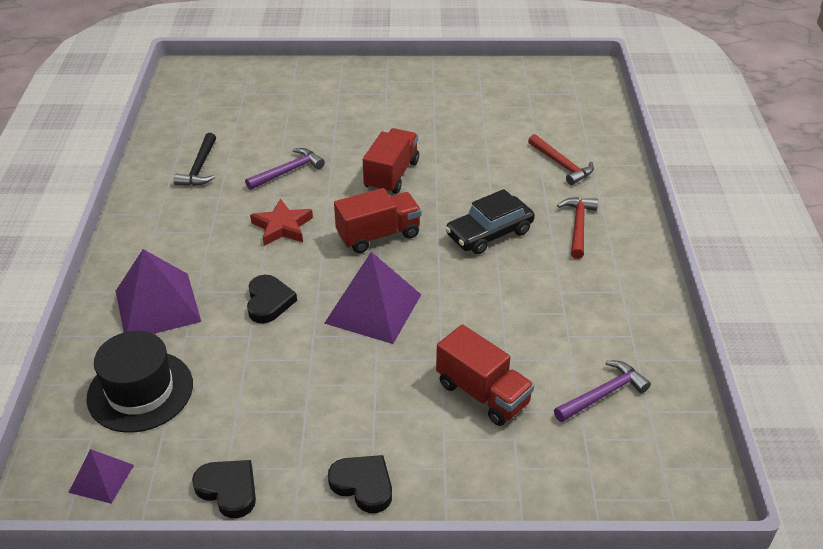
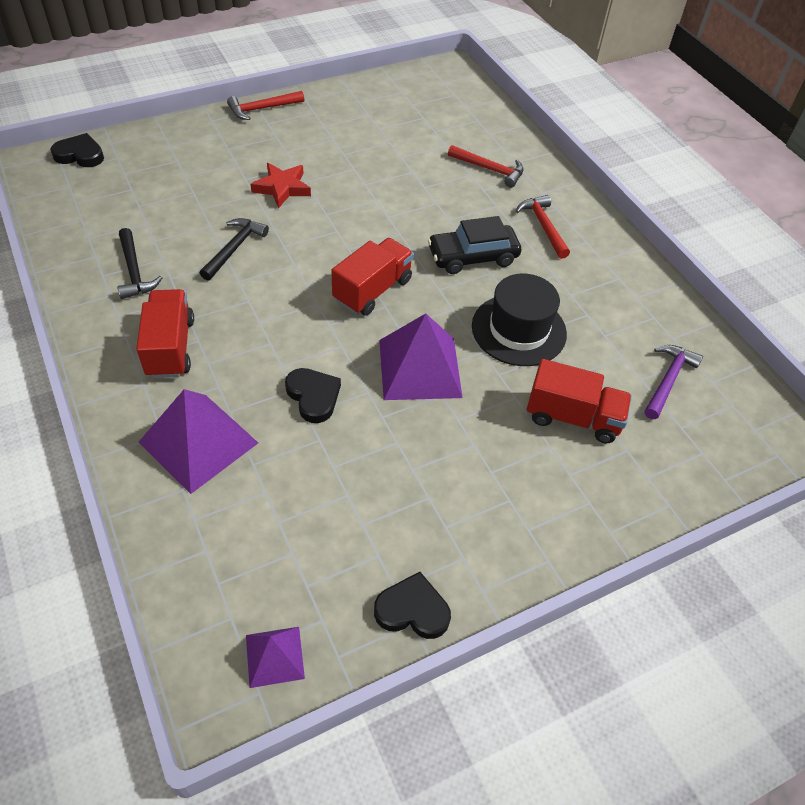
camera: 30 degrees left, 10 degrees up
black hat [86,331,193,433] -> black hat moved to [472,274,567,366]
purple hammer [245,148,325,190] -> black hammer [200,218,269,281]
red star [250,198,313,246] -> red star moved to [250,163,311,209]
black heart [328,455,392,513] -> black heart moved to [50,133,104,167]
red truck [363,128,419,194] -> red truck moved to [136,289,194,378]
black car [445,189,535,254] -> black car turned 45 degrees clockwise [428,216,521,274]
none -> red hammer [227,91,304,120]

